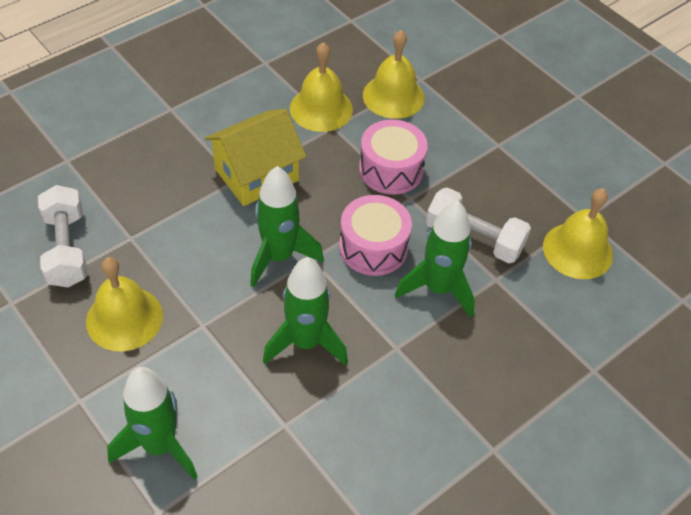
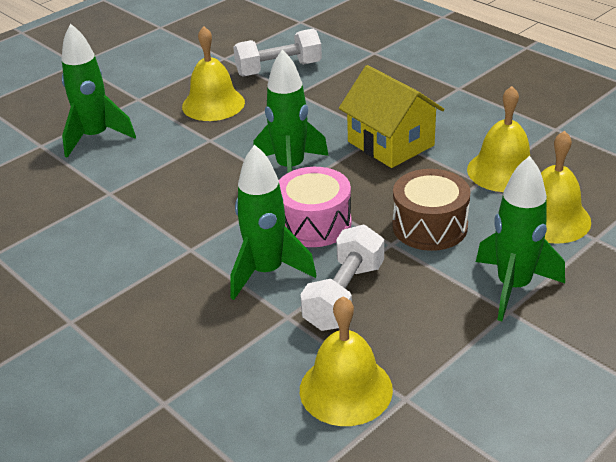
camera: 90 degrees right, 15 degrees down
green rocket [263,257,348,366] -> green rocket moved to [476,156,565,321]
pink drum [359,119,428,195] -> brown drum [393,169,471,251]

